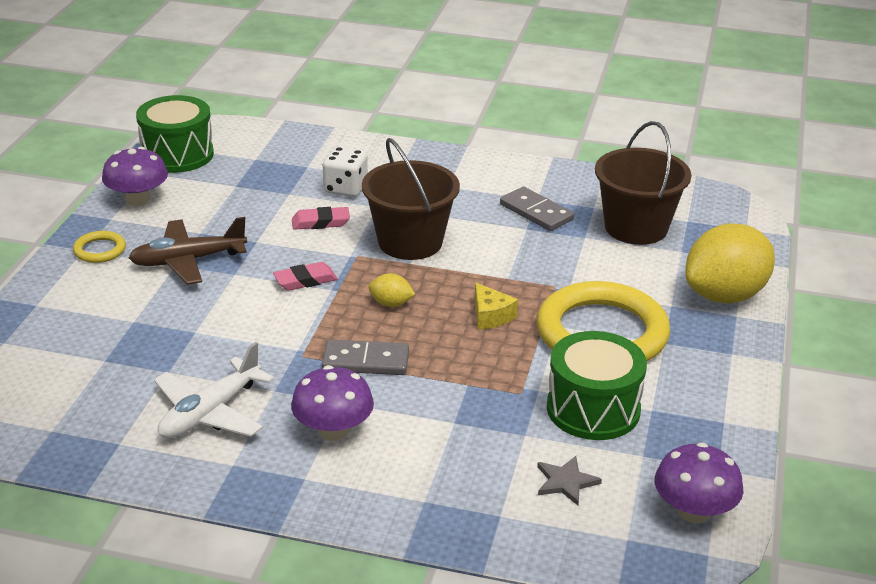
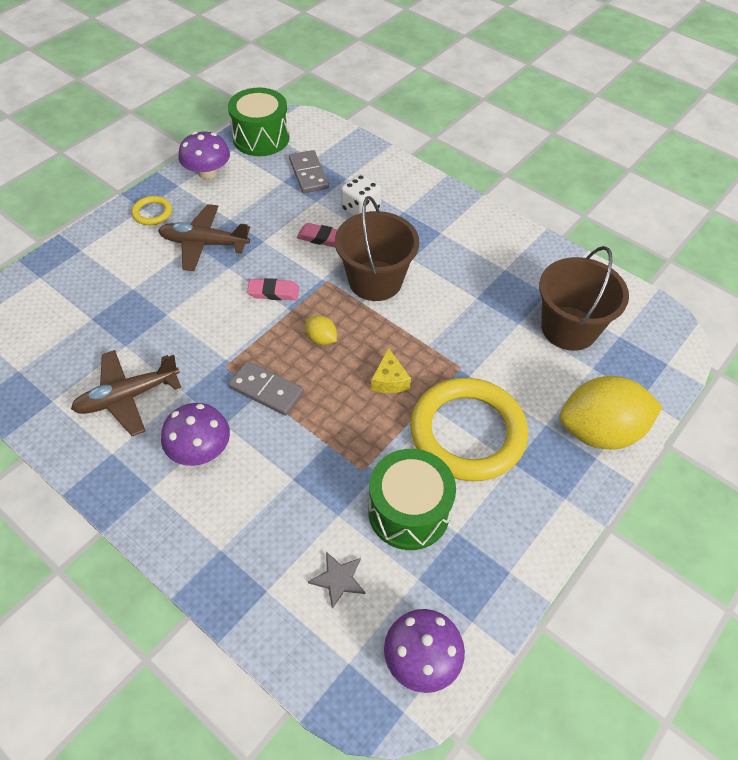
camera: 25 degrees right, 20 degrees up
white plane [154,342,274,438] -> brown plane [71,350,181,436]
grey domino [500,187,574,231] -> grey domino moved to [289,150,329,193]

